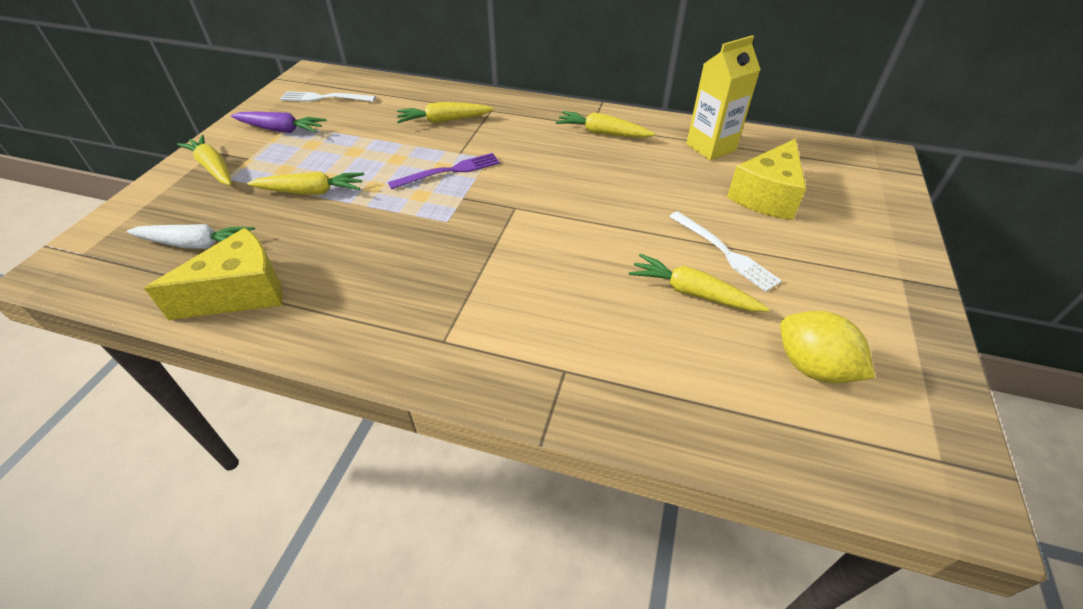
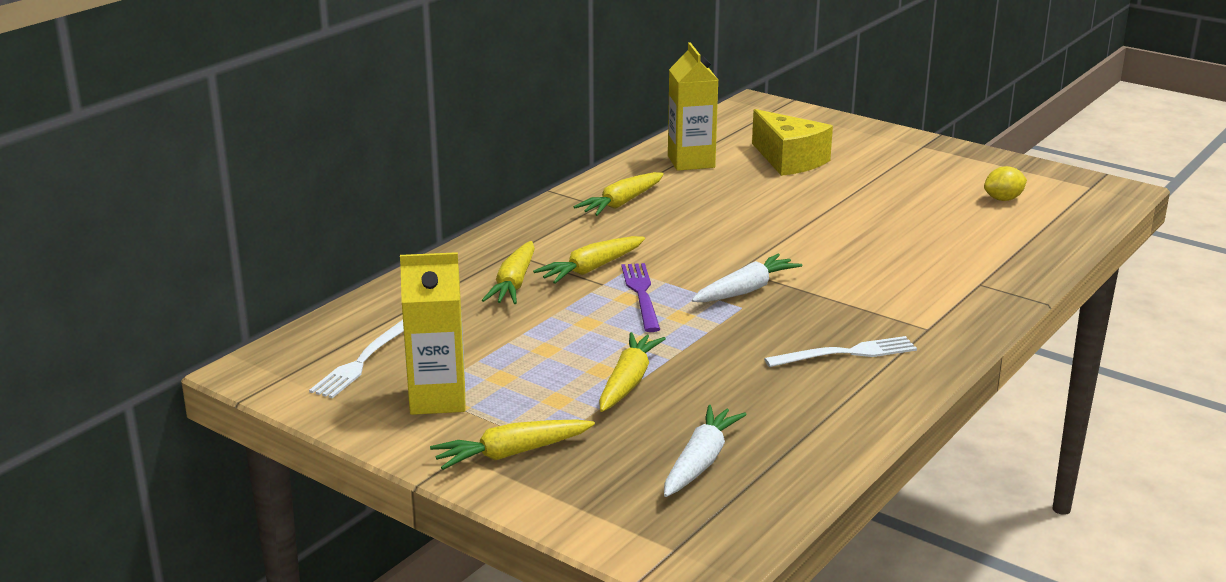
camera: 70 degrees left, 20 degrees down
yellow cheese [144,228,282,320] -> none
purple carrot [231,112,327,133] -> yellow carton [400,252,466,415]
yellow carrot [629,254,769,311] -> yellow carrot moved to [533,236,645,284]
white fork [669,211,782,292] -> white fork moved to [764,336,917,367]
yellow lemon [780,311,875,383] -> yellow lemon [984,166,1027,201], size x0.66
none -> white carrot [692,254,802,302]

